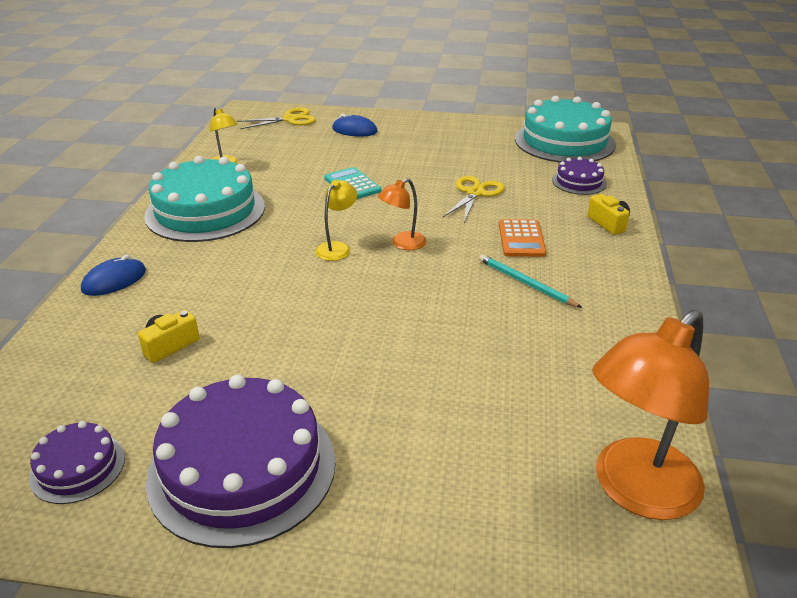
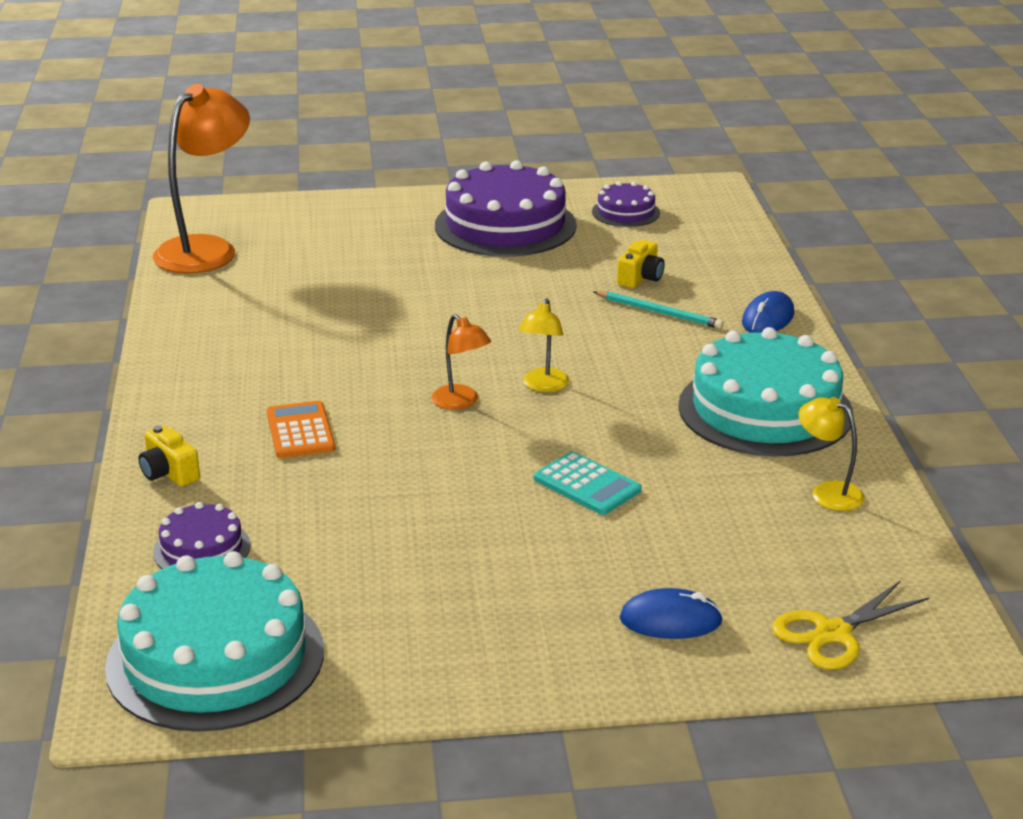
camera: 165 degrees right, 5 degrees down
orange lamp [378,178,426,250] -> orange lamp turned 105 degrees clockwise [431,314,491,410]
yellow scissors [443,176,505,222] -> none
turquoise pencil [479,254,582,308] -> turquoise pencil moved to [593,291,723,329]

